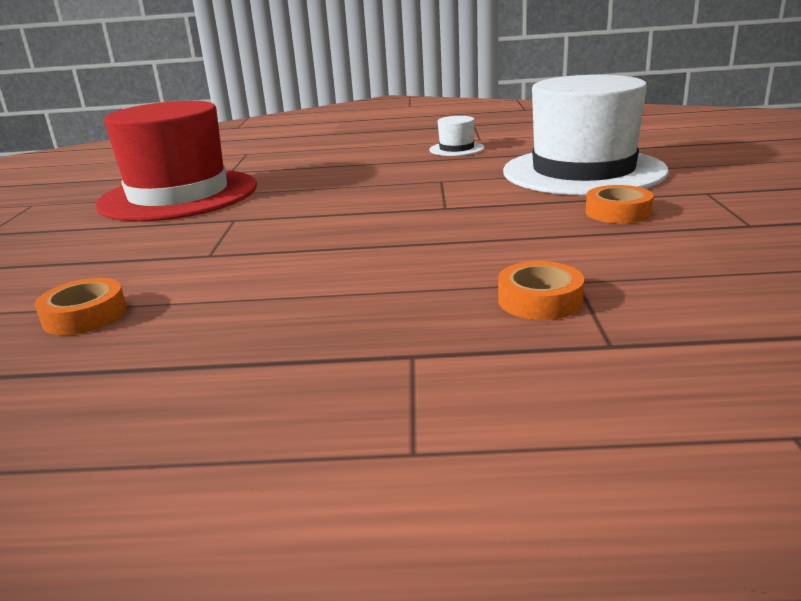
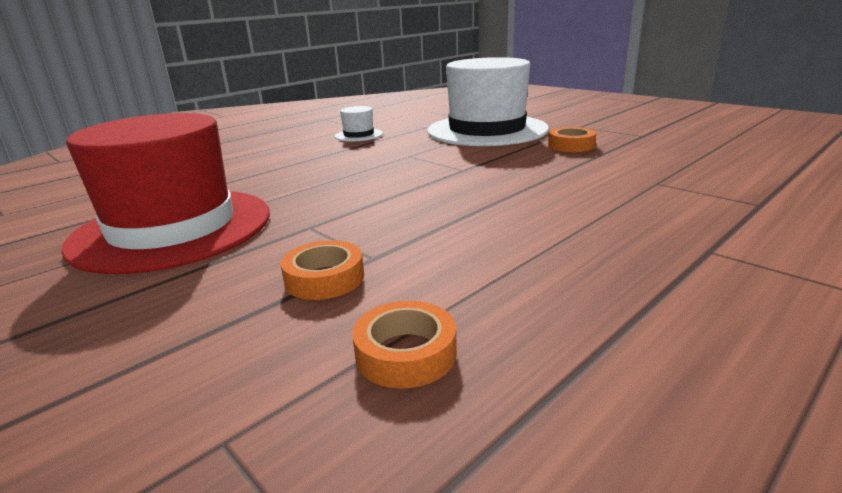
camera: 45 degrees left, 0 degrees up
orange tape [498,261,584,320] -> orange tape moved to [281,240,364,300]

